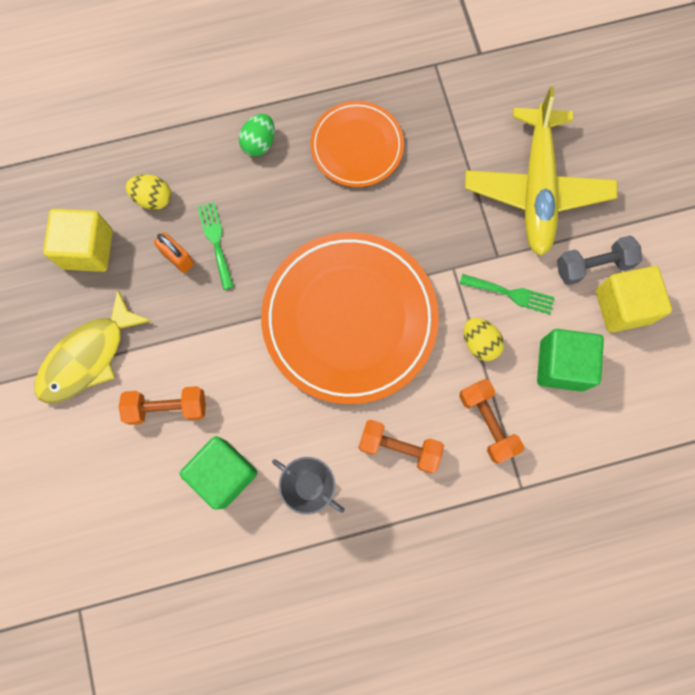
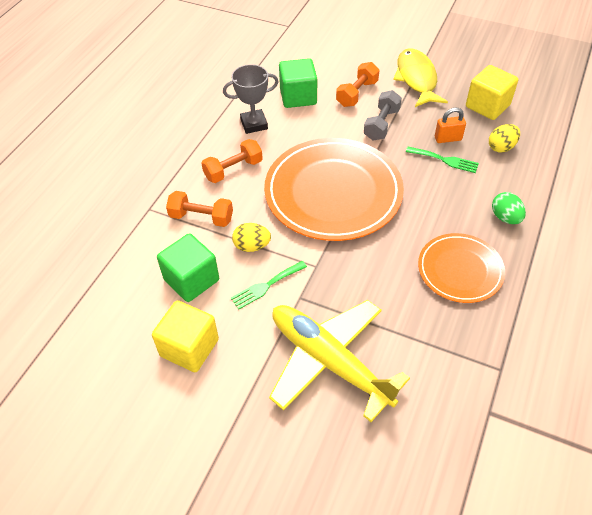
camera: 130 degrees right, 25 degrees down
grey dumbbell [557,235,642,285] -> grey dumbbell moved to [364,90,402,140]

